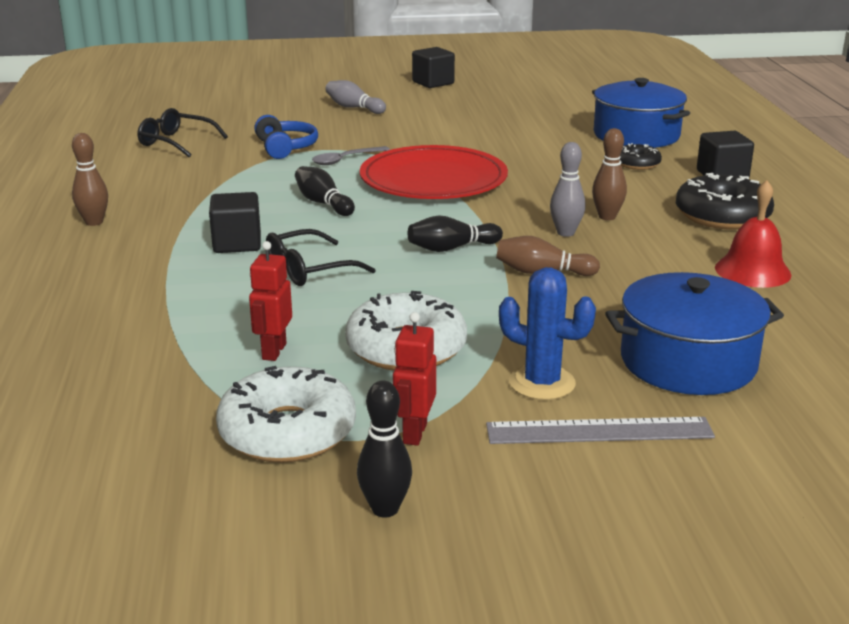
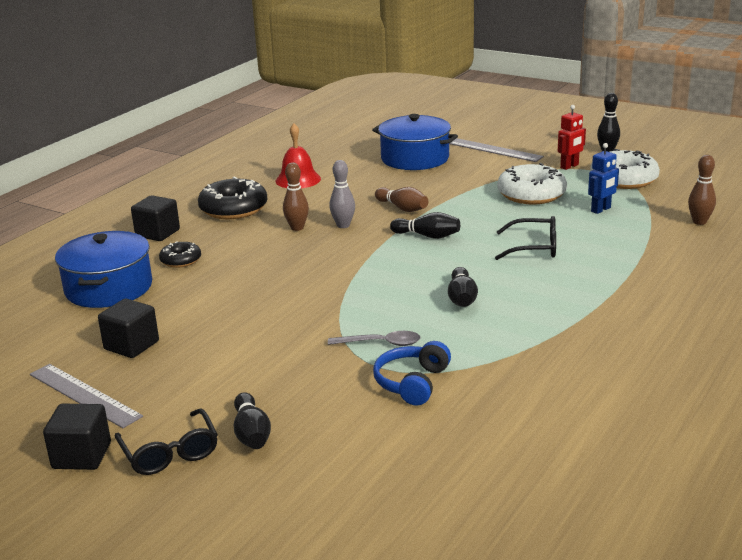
camera: 140 degrees left, 0 degrees up
brown bowling pin [72,133,108,226] -> brown bowling pin moved to [688,155,716,225]
black glasses [137,108,228,157] -> black glasses moved to [115,408,218,475]
black cube [209,192,261,253] -> black cube moved to [98,299,159,358]
red robot [249,241,292,361] -> blue robot [588,143,619,214]
grey bowling pin [325,80,386,114] -> black bowling pin [234,392,271,449]
red plate [360,145,508,199] -> none
blue cactus [499,267,596,400] -> none
none -> grey ruler [30,364,143,428]

